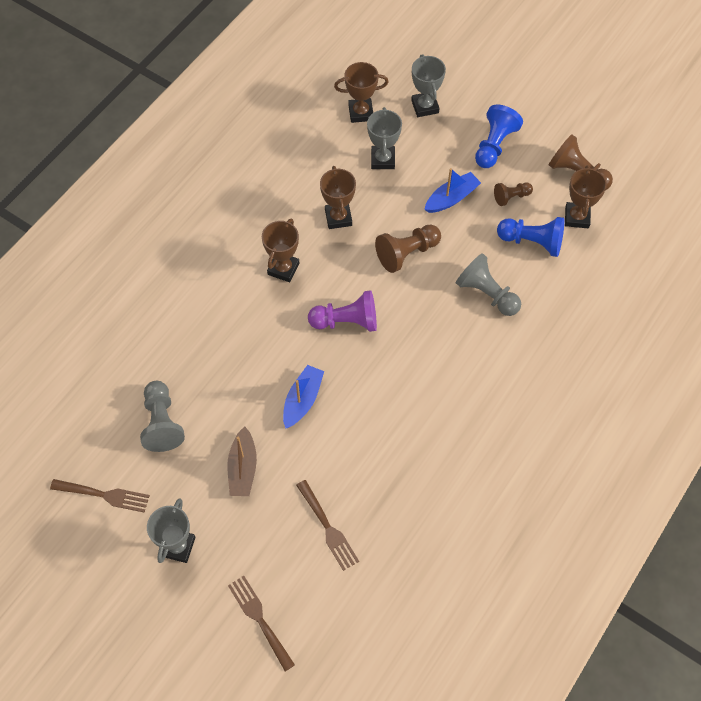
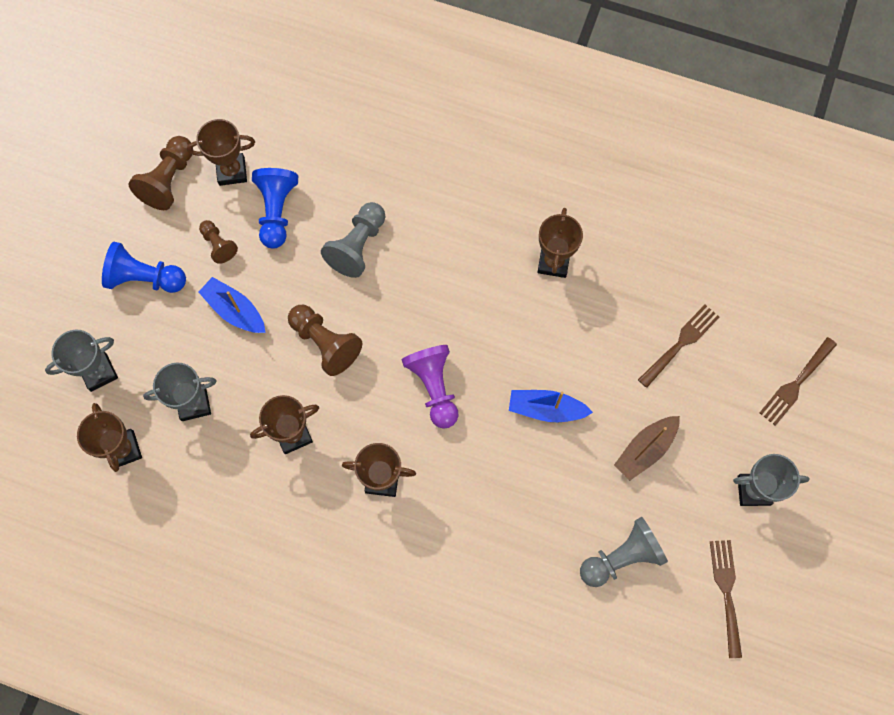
camera: 105 degrees left, 10 degrees up
brown boat [227,426,257,496] -> brown boat turned 150 degrees clockwise [614,416,680,481]
none -> brown trophy [537,208,583,278]

